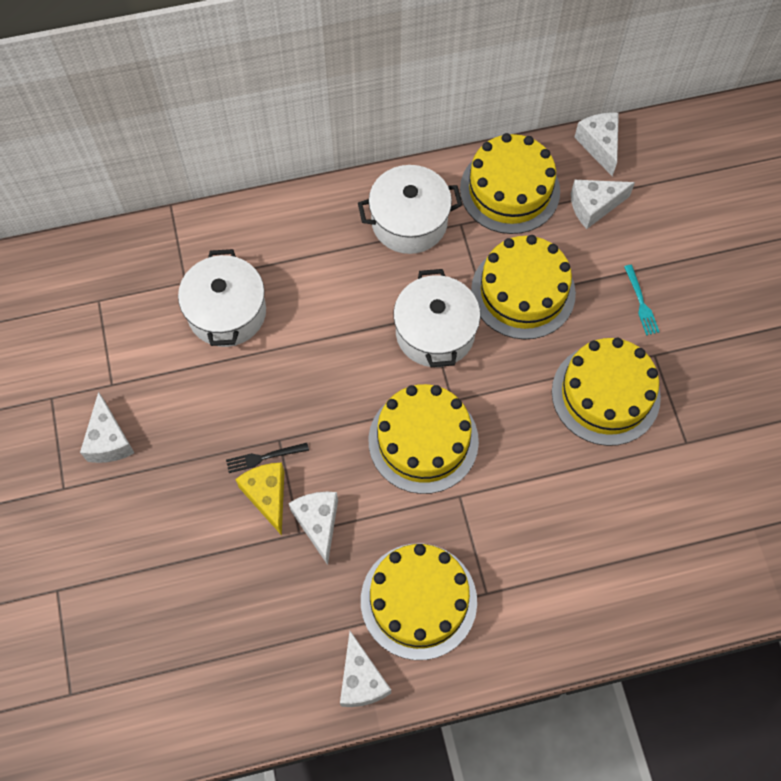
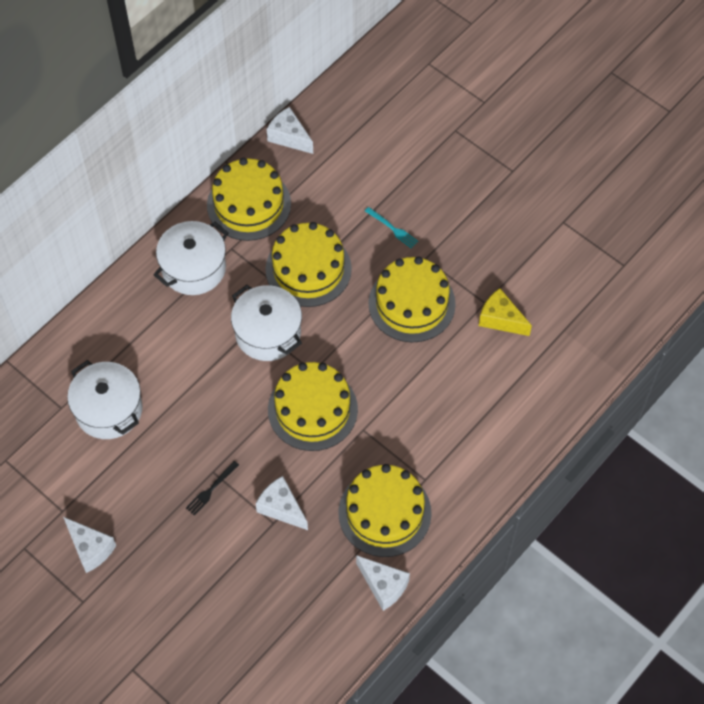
camera: 35 degrees left, 5 degrees down
yellow cheese [235,463,284,536] -> yellow cheese moved to [479,288,532,336]
white cheese [571,180,635,229] -> none

